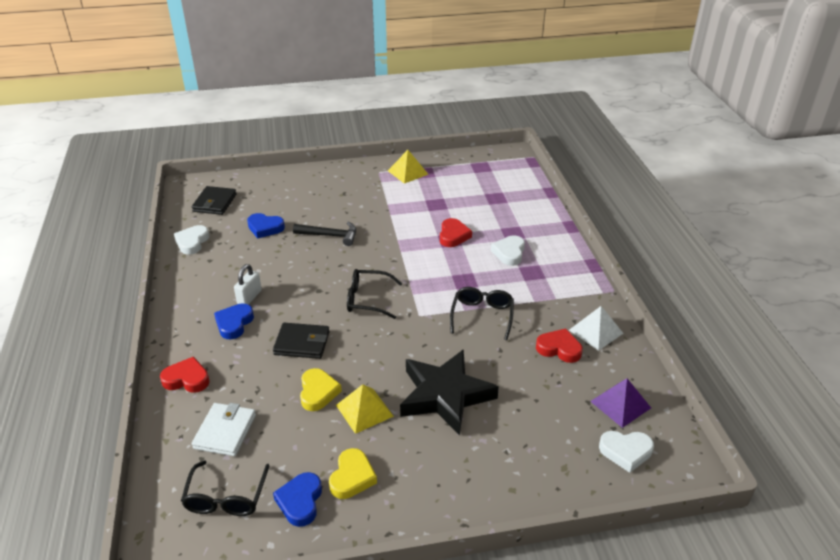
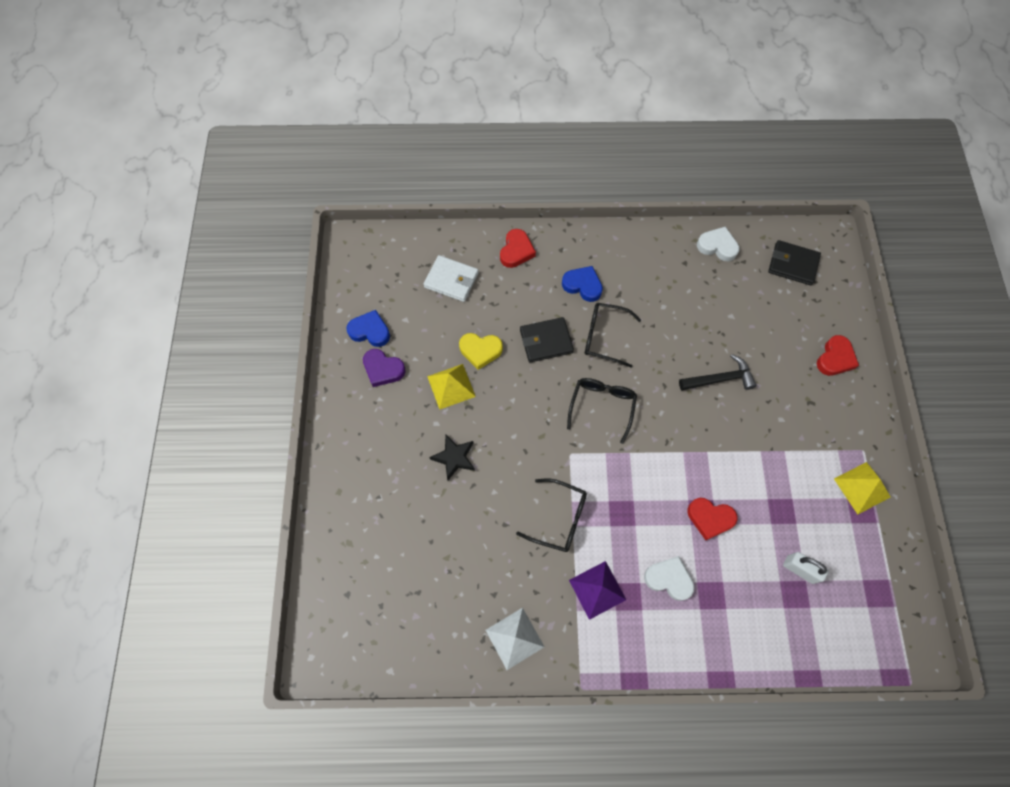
camera: 100 degrees right, 30 degrees up
black glasses [181,461,270,516] -> black glasses moved to [585,303,641,368]
white padlock [234,264,262,305] -> white padlock moved to [783,552,829,584]
blue heart [247,213,285,239] -> none
black wallet [273,323,330,359] -> black wallet turned 60 degrees clockwise [520,317,574,363]
black hammer [293,222,356,246] -> black hammer turned 120 degrees counterclockwise [679,354,757,390]
yellow heart [329,448,377,499] -> purple heart [363,349,406,387]
black star [400,349,499,435] -> black star [429,435,475,480], size x0.50
red heart [536,328,583,363] -> red heart moved to [817,335,859,376]
purple pyramid [590,378,651,428] -> purple pyramid moved to [569,561,626,620]
white heart [599,431,654,473] -> none

